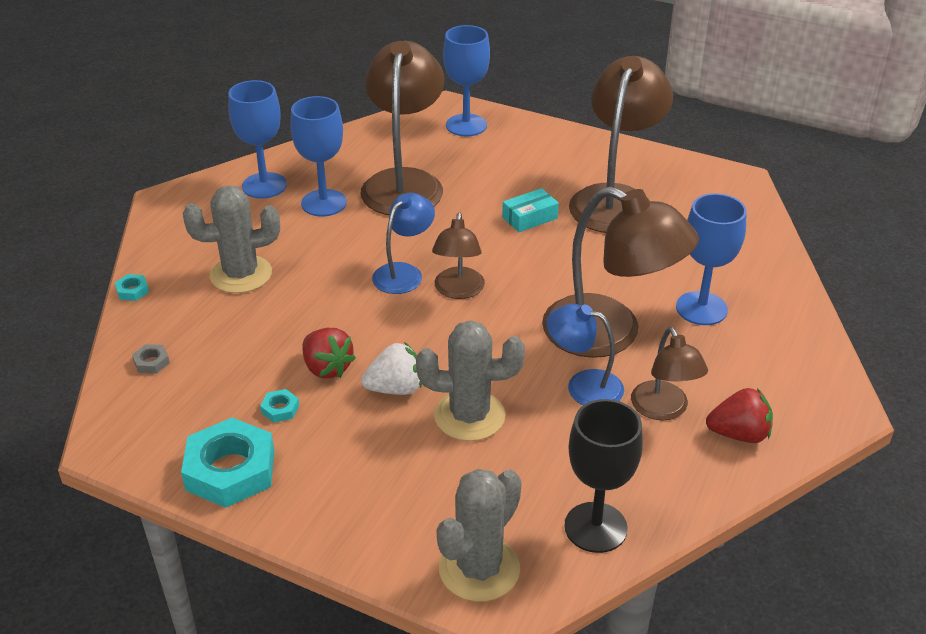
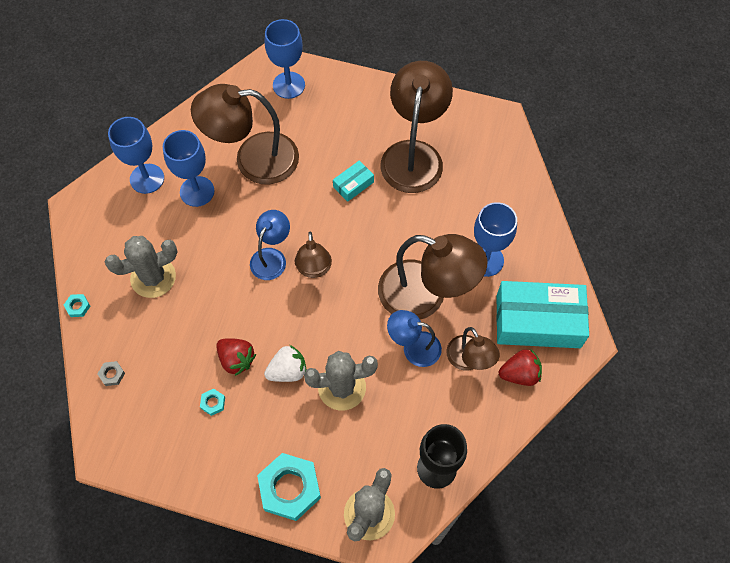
camera: 10 degrees left, 25 degrees up
turquoise nut [181,418,274,508] -> turquoise nut moved to [257,453,321,521]
brown lamp [361,41,444,215] -> brown lamp turned 90 degrees counterclockwise [191,84,299,185]
none -> turquoise box [496,281,589,348]

